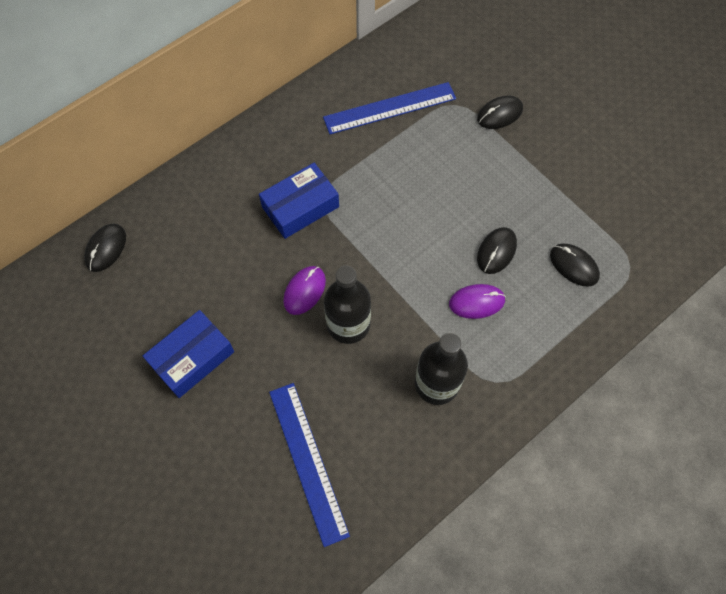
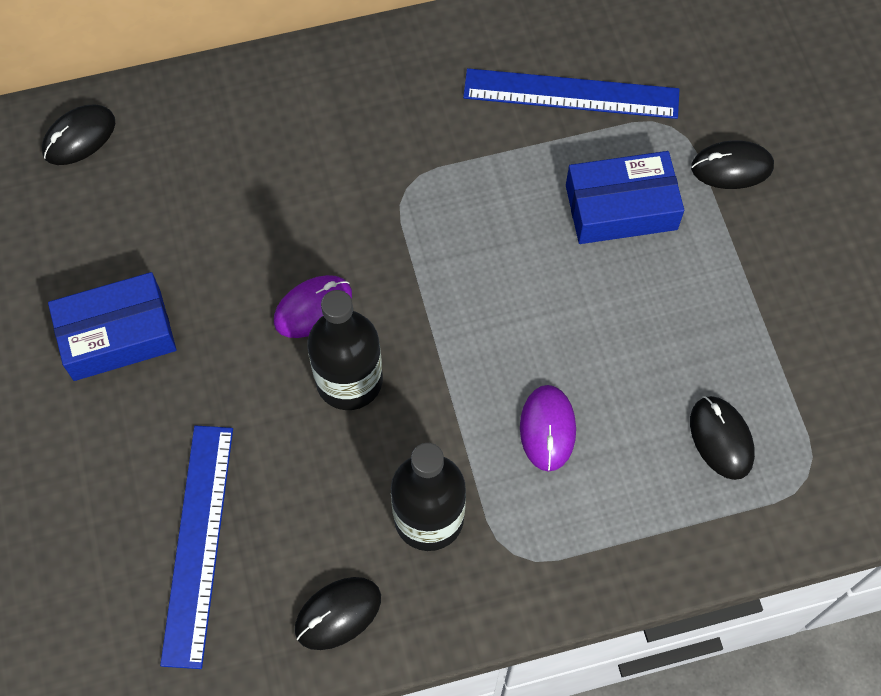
camera: 25 degrees right, 0 degrees up
blue box [259,163,339,239] -> blue box moved to [566,151,684,244]
purple mouse [449,284,506,319] -> purple mouse turned 75 degrees clockwise [520,385,576,472]
black mouse [477,227,517,274] -> black mouse moved to [295,577,381,650]

